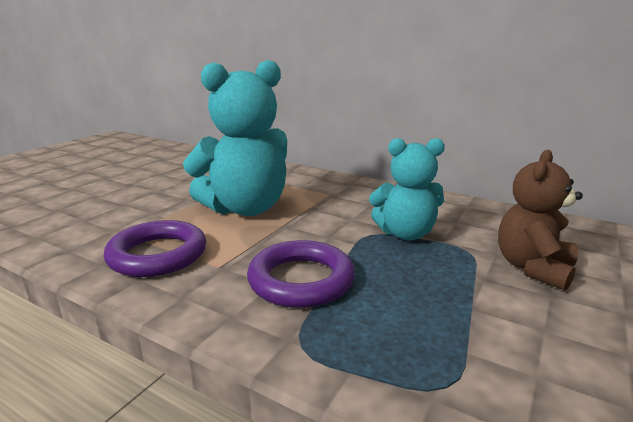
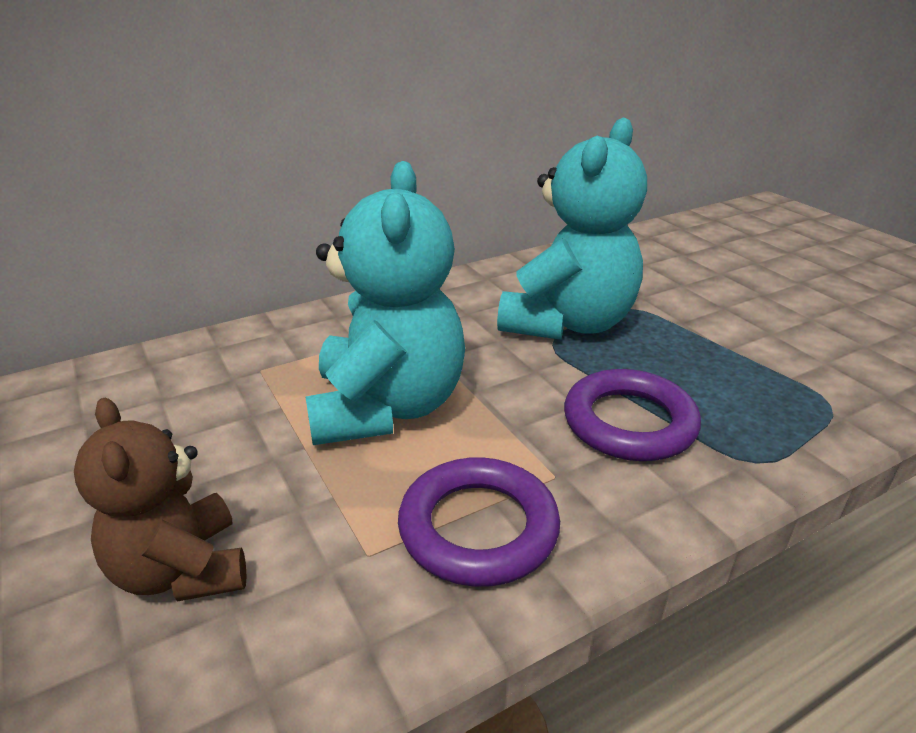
camera: 60 degrees left, 10 degrees up
turquoise teddy bear [369,138,445,240] -> turquoise teddy bear [497,117,647,340], size x1.60
brown teddy bear [498,150,583,291] -> brown teddy bear moved to [74,398,246,602]

